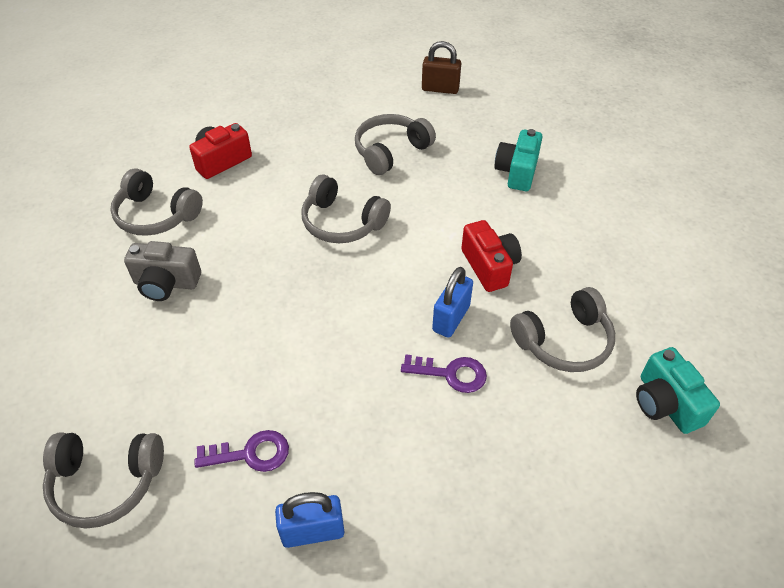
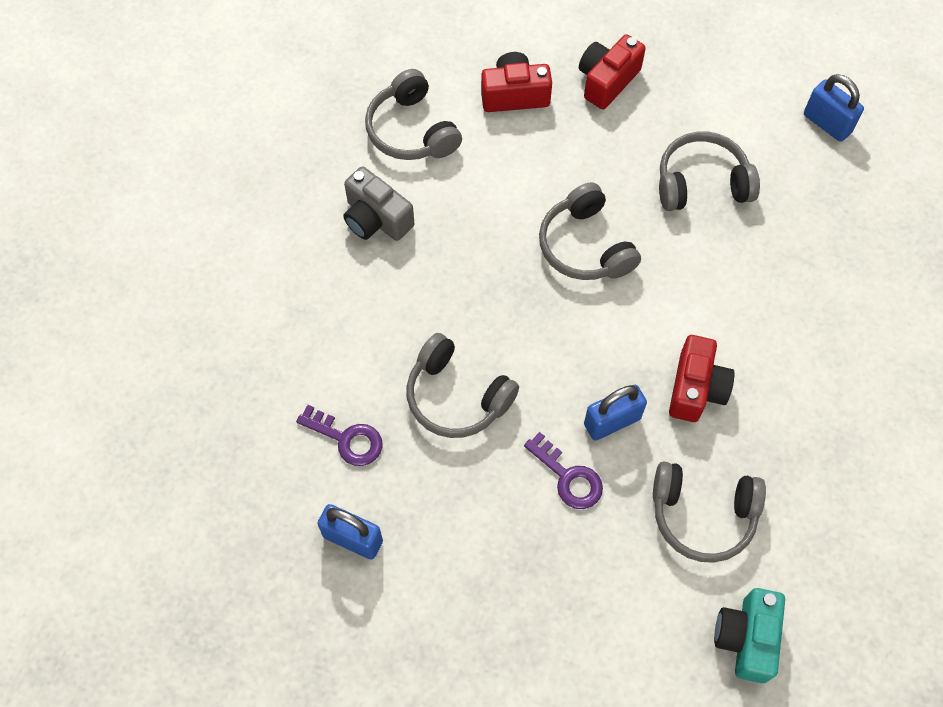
camera: 35 degrees right, 15 degrees up
grey headphones [43,432,164,529] -> grey headphones moved to [406,333,519,438]
brown padlock [422,41,461,94] -> blue padlock [804,74,864,142]
turquoise camera [494,129,543,191] -> none
none -> red camera [579,34,646,109]

